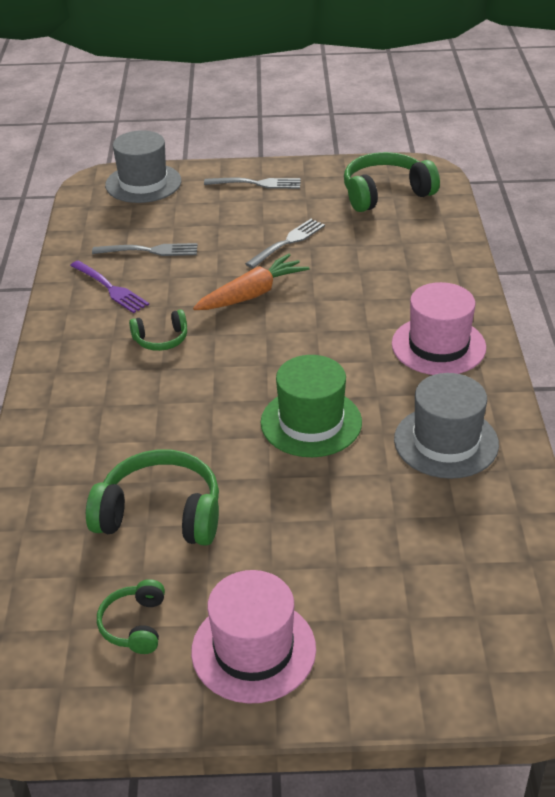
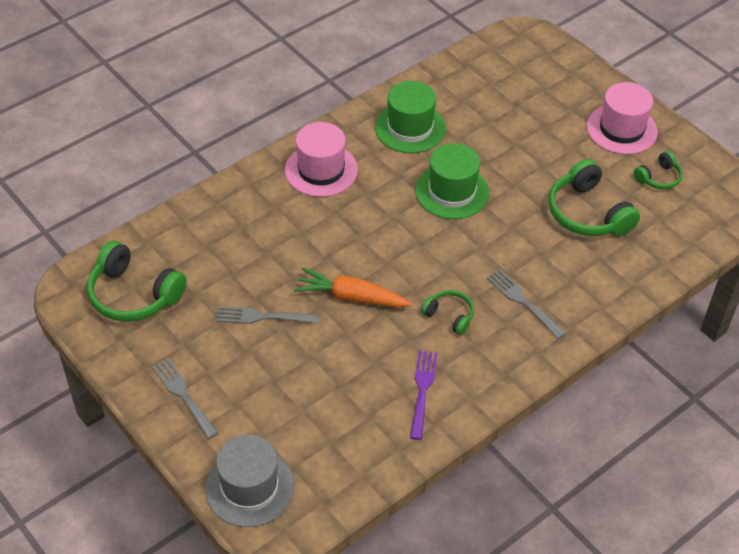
camera: 130 degrees left, 10 degrees up
grey fork [92,243,198,256] -> grey fork moved to [487,269,566,339]
grey hat [394,373,499,479] -> green hat [375,81,446,153]

